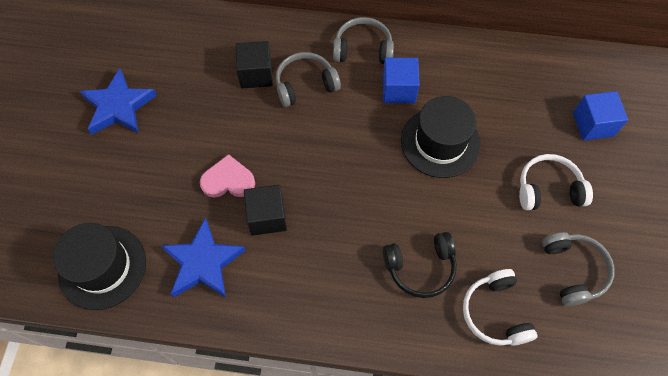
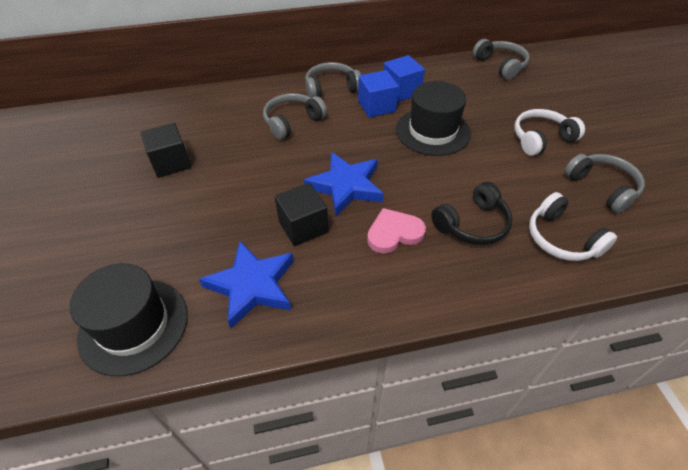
camera: 20 degrees left, 15 degrees down
blue star [79,68,157,135] -> blue star moved to [304,152,384,216]
pink heart [200,154,255,198] -> pink heart moved to [367,208,426,254]
black cube [236,41,273,89] -> black cube moved to [141,123,191,178]
blue cube [573,91,628,141] -> blue cube moved to [384,55,425,102]
none -> grey headphones [473,39,530,80]

